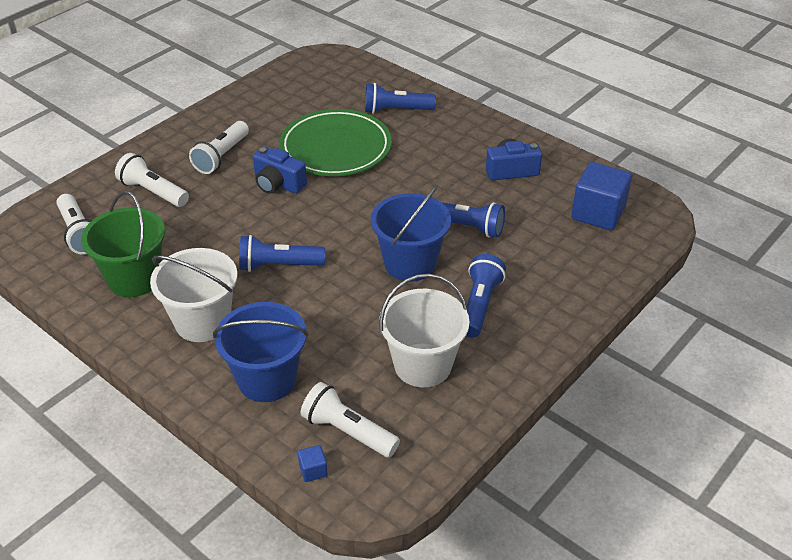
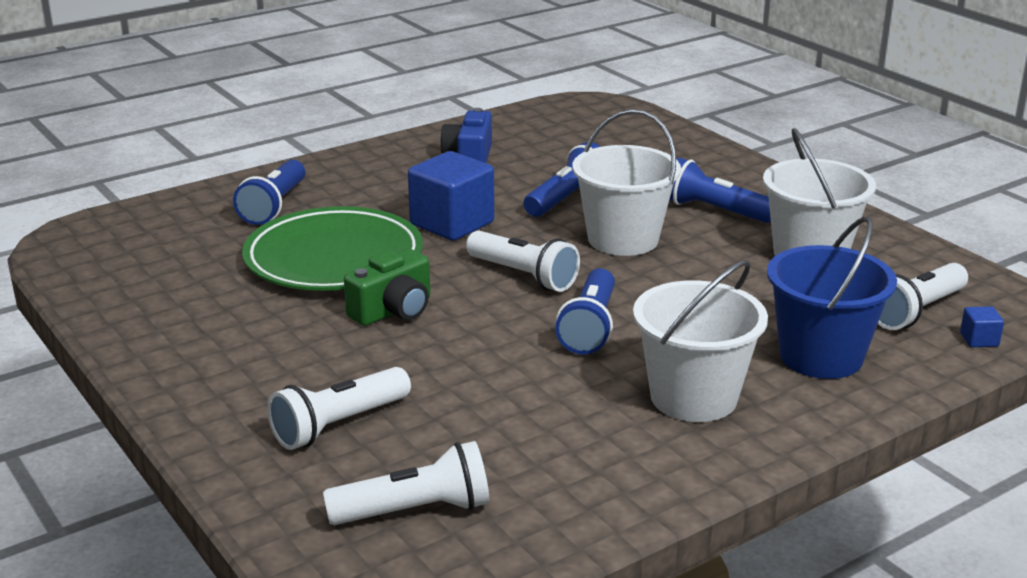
camera: 75 degrees left, 15 degrees down
green bucket [81,191,165,297] -> none
white flashlight [189,121,249,174] -> white flashlight moved to [466,231,580,292]
blue camera [253,147,307,194] -> green camera [344,249,430,326]
blue bucket [371,185,451,281] -> white bucket [572,109,681,256]
blue cube [571,162,632,231] -> blue cube moved to [408,151,494,241]

